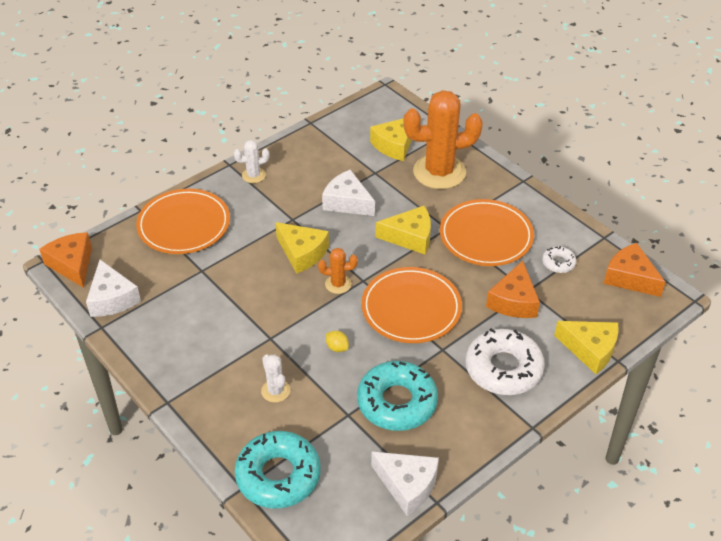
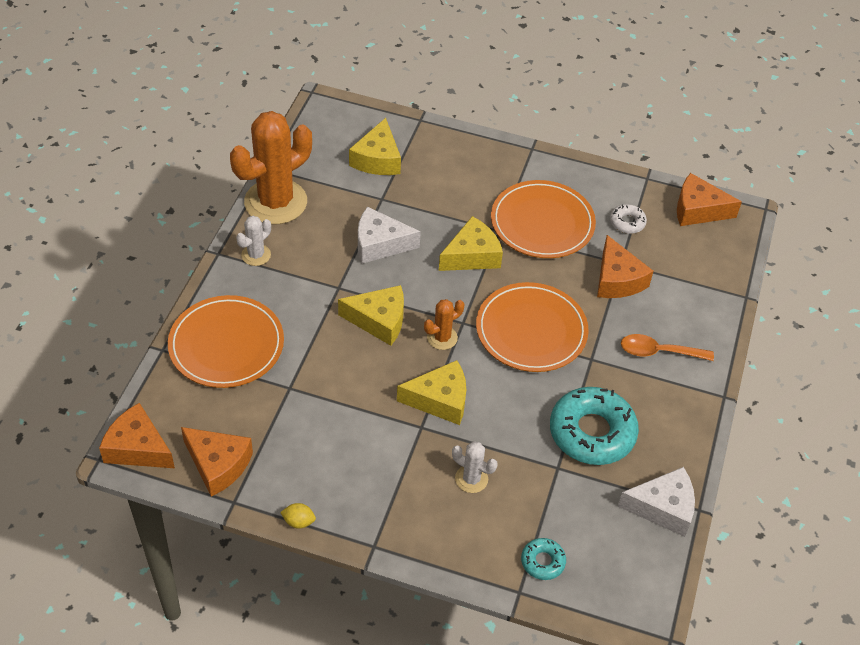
camera: 35 degrees left, 5 degrees up
white cheese [86,260,141,317] -> orange cheese [181,427,253,497]
turquoise donut [235,431,320,508] -> turquoise donut [521,538,566,580], size x0.47
yellow lemon [326,331,349,352] -> yellow lemon moved to [280,503,316,529]
orange cactus [404,90,483,189] -> orange cactus moved to [230,111,312,224]
white donut [466,328,545,395] -> orange spoon [621,334,714,361]
yellow cheese [554,321,619,374] -> yellow cheese moved to [397,360,466,425]

